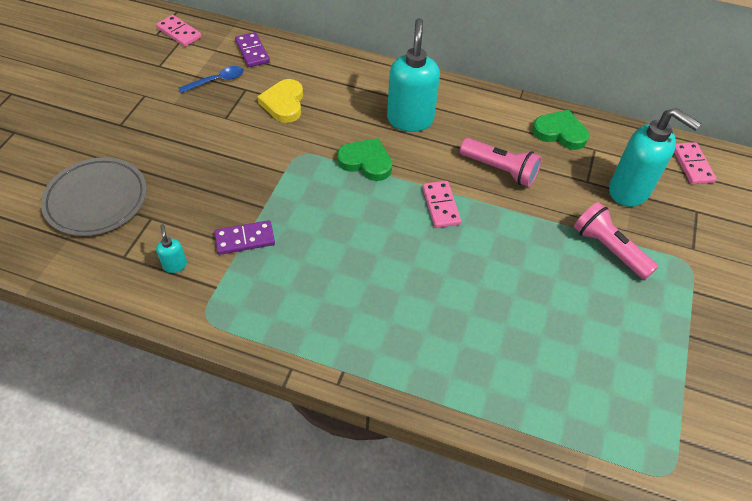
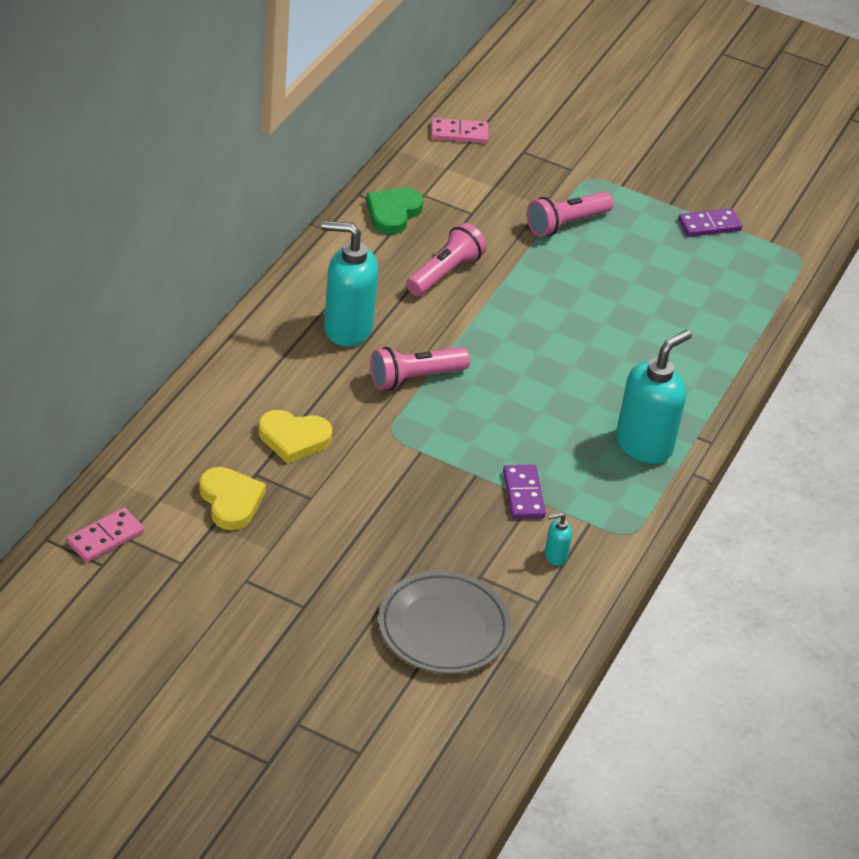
camera: 85 degrees left, 10 degrees down
blue spoon [179,66,244,93] -> yellow heart [199,467,266,530]
purple domino [235,32,270,67] -> purple domino moved to [678,208,742,237]
green heart [337,138,392,181] -> pink flashlight [370,347,470,390]
pink domino [422,181,461,228] -> none
turquoise soap dispenser [609,108,701,207] -> turquoise soap dispenser moved to [616,330,692,464]

